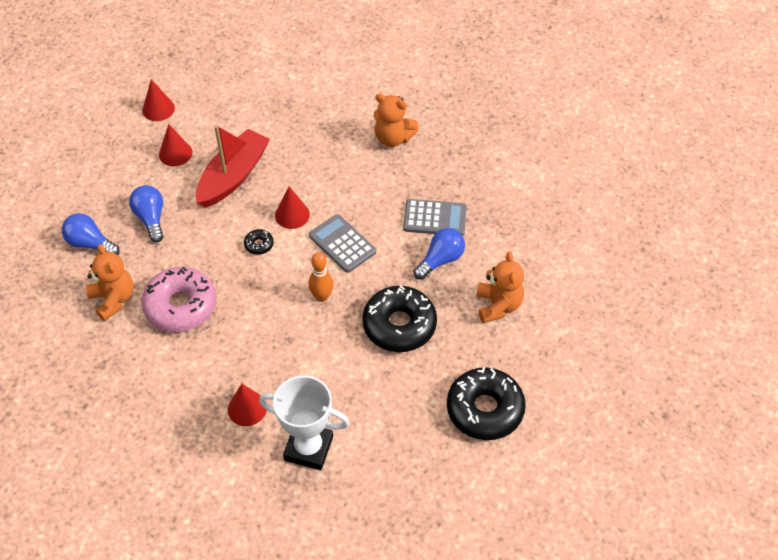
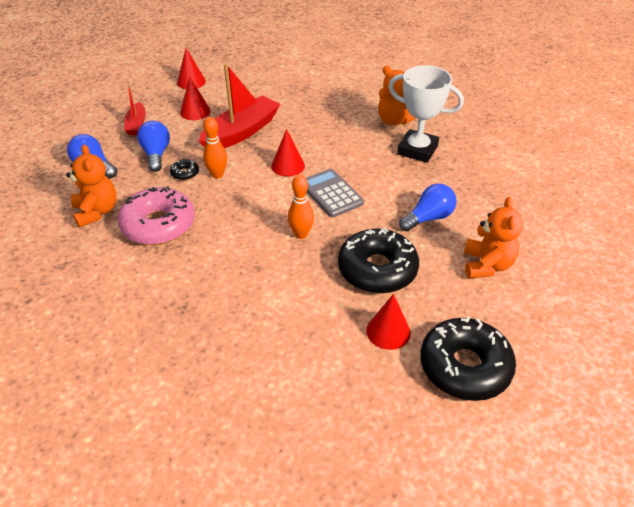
camera: 10 degrees right, 10 degrees down
red cone [228,384,267,426] -> red cone moved to [366,294,411,350]
black donut [244,229,274,255] -> black donut moved to [170,159,199,180]
white trophy [259,376,350,470] -> white trophy moved to [388,65,464,163]
grey calculator [403,199,467,236] -> none
none -> red boat [124,85,146,135]
none -> orange bowling pin [203,117,227,178]

